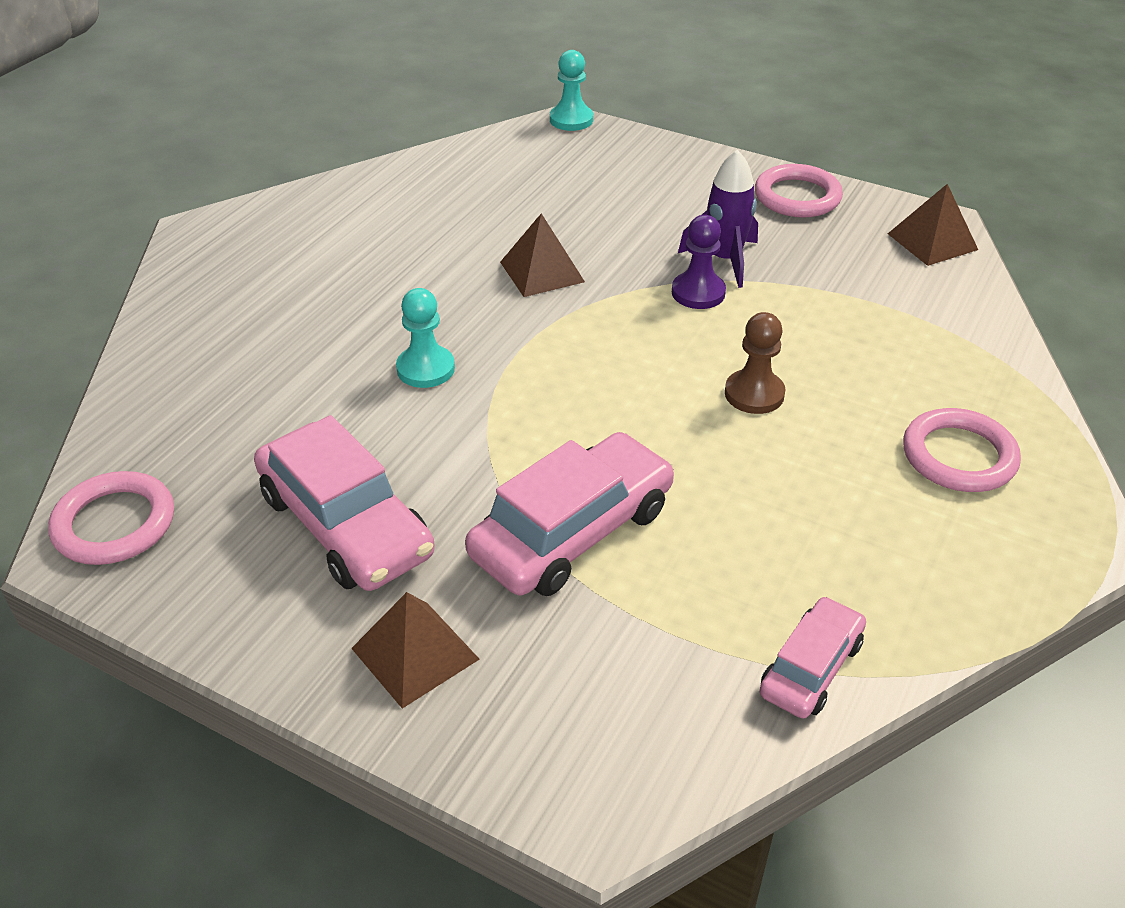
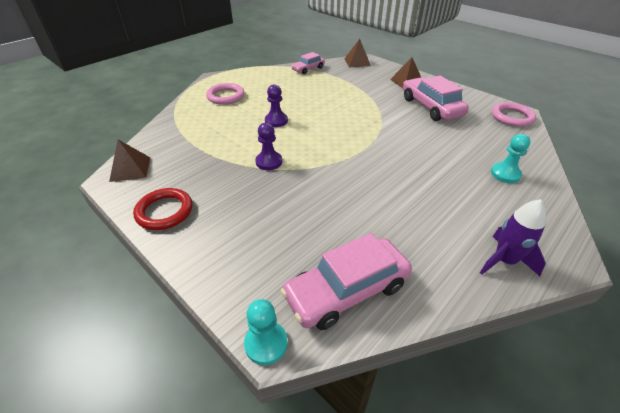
camera: 165 degrees left, 0 degrees up
turquoise pawn [396,288,455,388] -> turquoise pawn moved to [491,134,531,183]
pink car [465,432,675,596] -> pink car moved to [281,233,412,330]
brown pyramid [500,213,585,297] -> brown pyramid moved to [345,39,371,67]
purple rocket [678,150,758,288] -> purple rocket moved to [480,199,546,276]
brown pawn [725,312,786,414] -> purple pawn [265,84,288,127]
pink ring [755,164,843,218] -> red ring [133,188,192,230]

